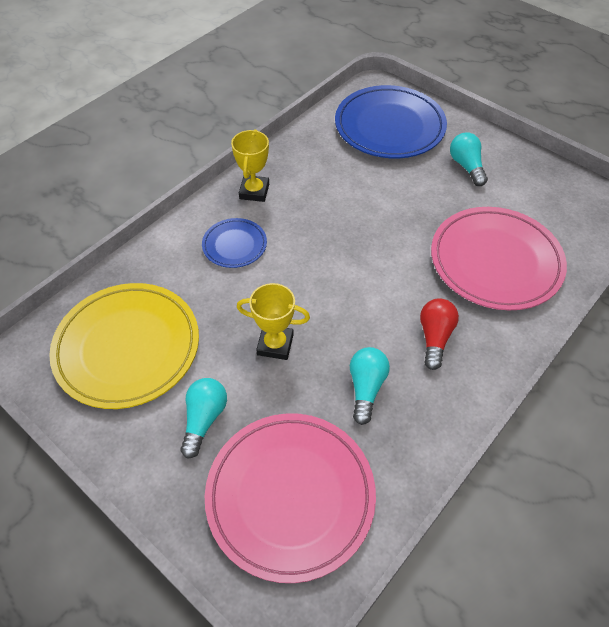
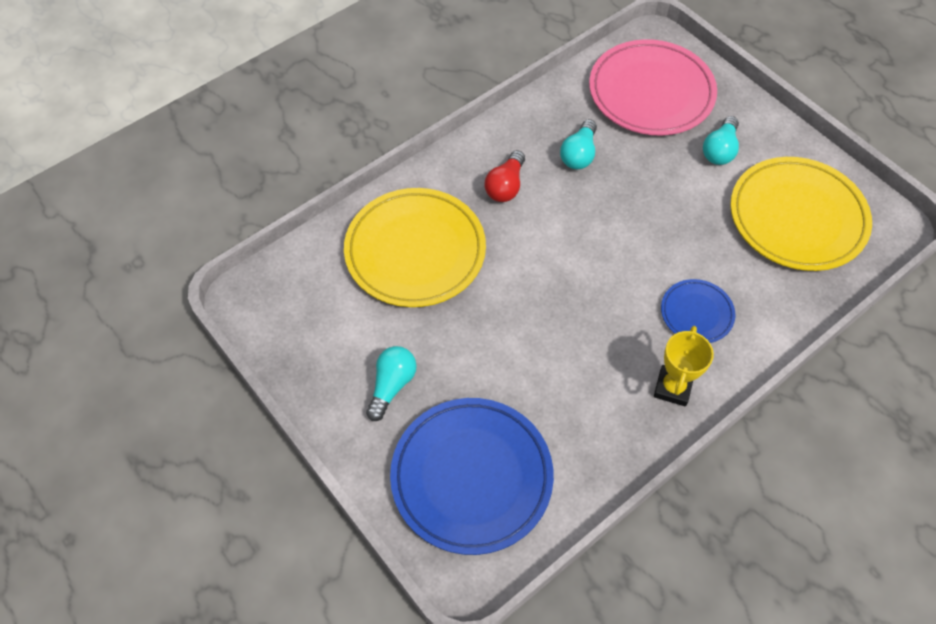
camera: 170 degrees left, 5 degrees up
yellow trophy [237,283,310,360] -> none
pink plate [431,207,567,310] -> yellow plate [344,188,486,307]
turquoise light bulb [450,133,488,186] -> turquoise light bulb turned 150 degrees counterclockwise [366,346,417,421]

